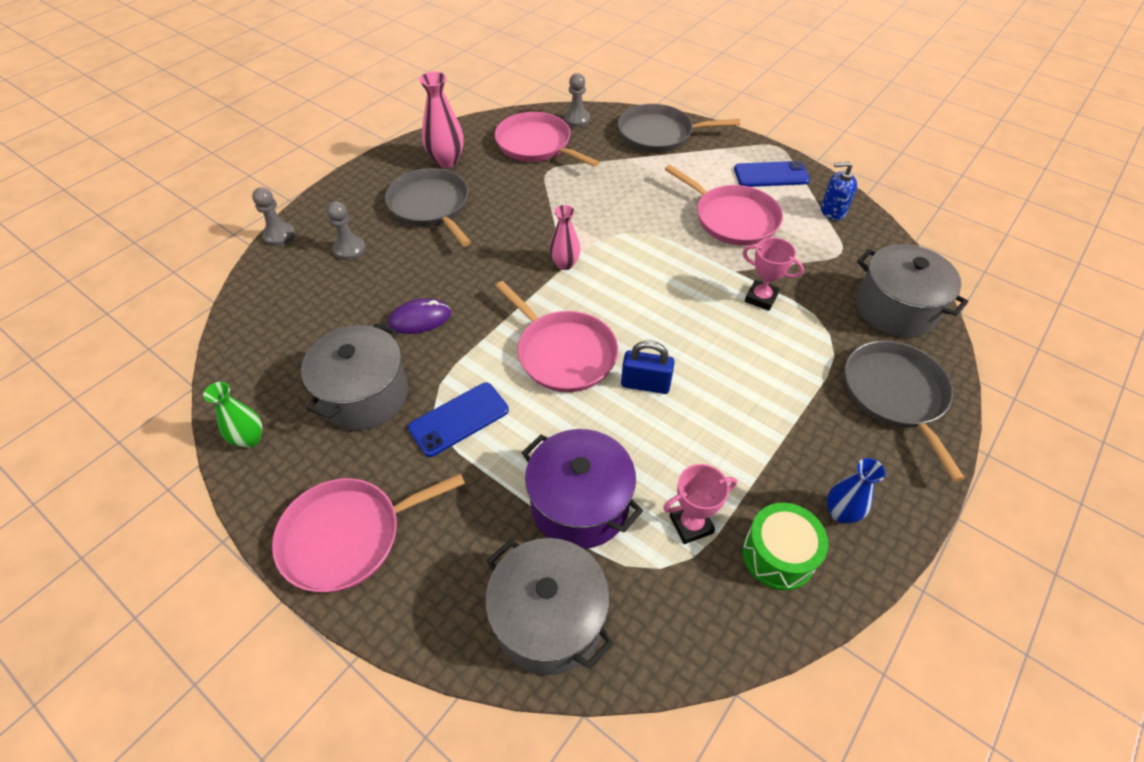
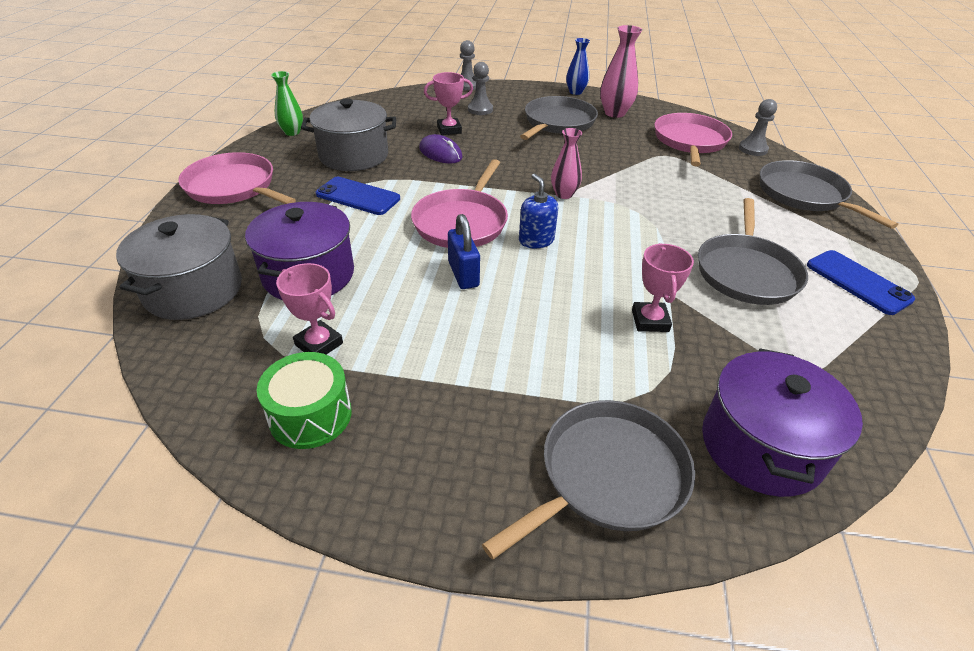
camera: 60 degrees right, 10 degrees down
pink pan [665,165,783,245] -> grey pan [698,198,808,305]
blue soap dispenser [821,162,857,220] -> blue soap dispenser moved to [519,174,558,249]
blue vase [827,458,886,523] -> blue vase moved to [566,38,590,95]
grey pot [856,244,968,338] -> purple pot [702,348,863,497]
none -> pink trophy [424,72,473,135]

